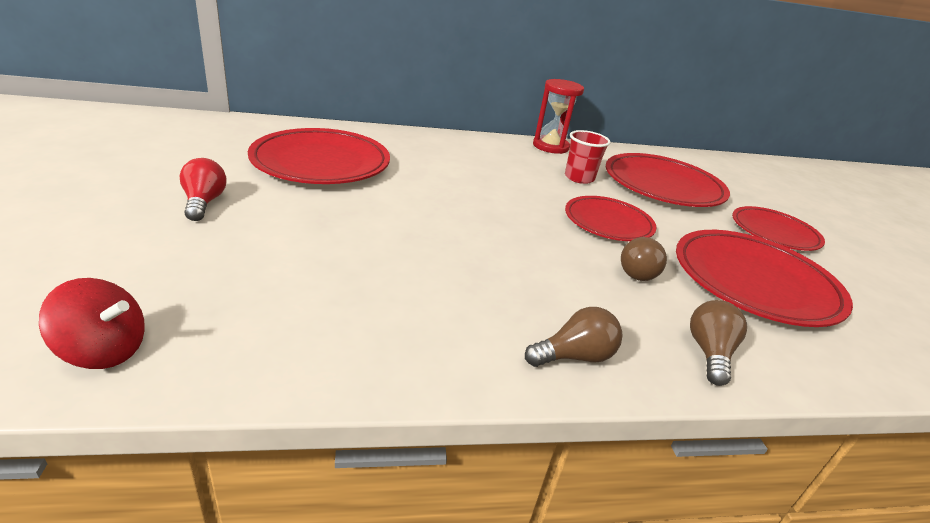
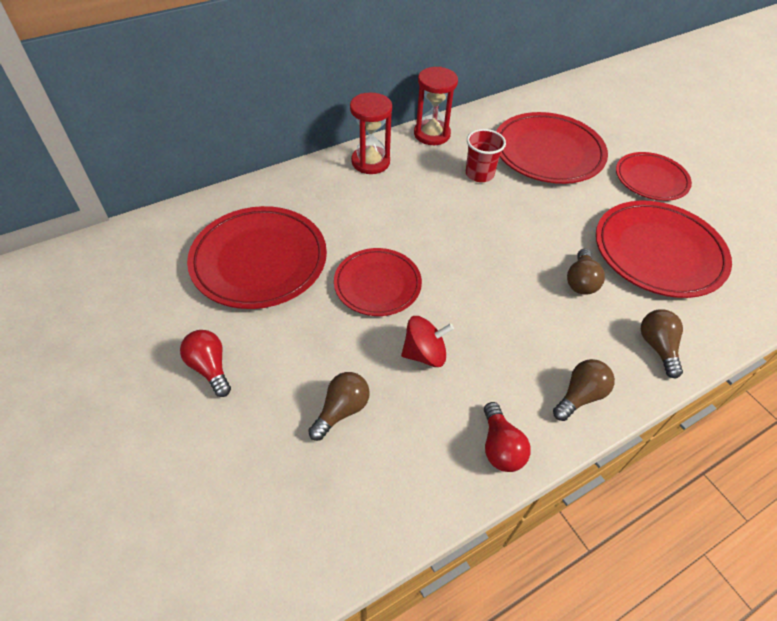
camera: 20 degrees left, 20 degrees up
red spinning top [39,278,145,369] -> red spinning top moved to [401,316,454,367]
red plate [565,196,657,241] -> red plate moved to [334,248,422,316]
none -> brown light bulb [308,372,370,441]
none -> red hourglass [350,92,392,174]
none -> red light bulb [484,402,531,472]

